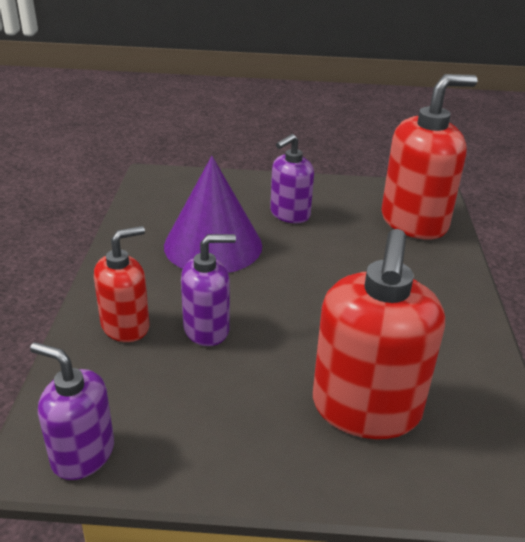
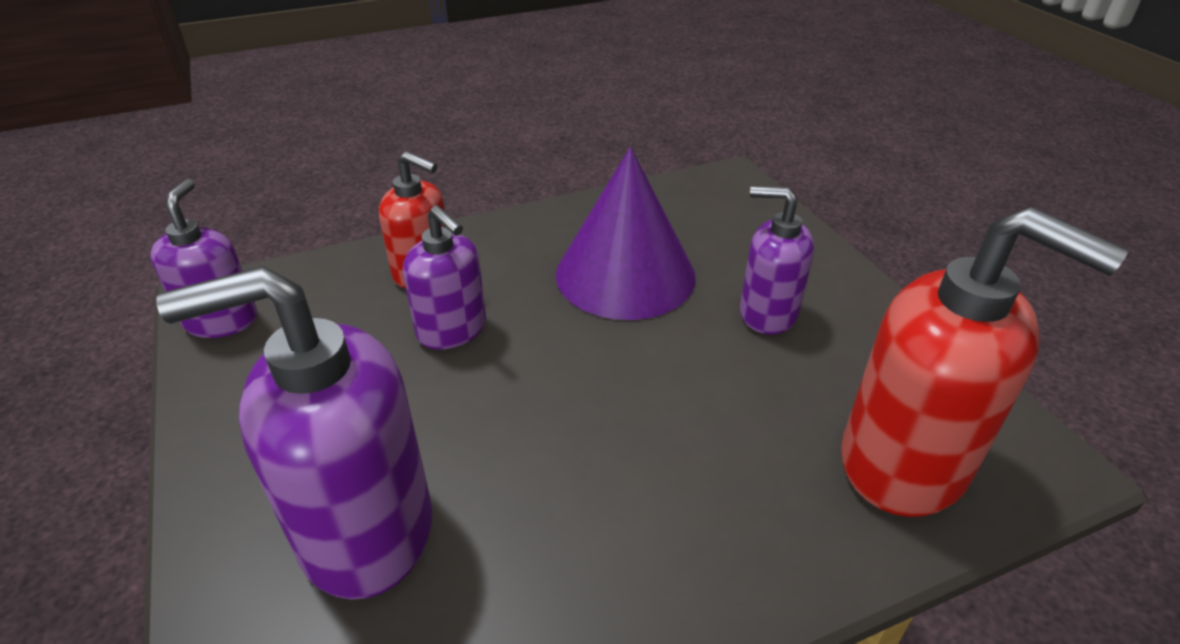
camera: 65 degrees right, 5 degrees up
red soap dispenser [313,229,445,439] -> purple soap dispenser [156,266,432,600]

